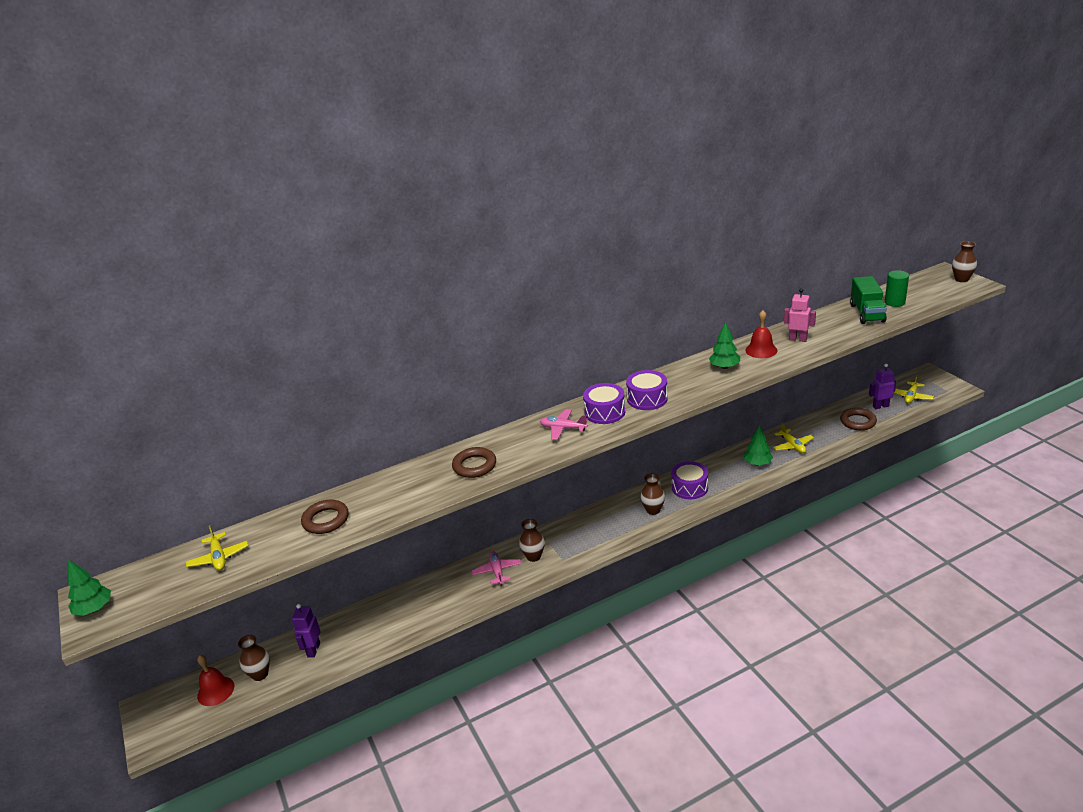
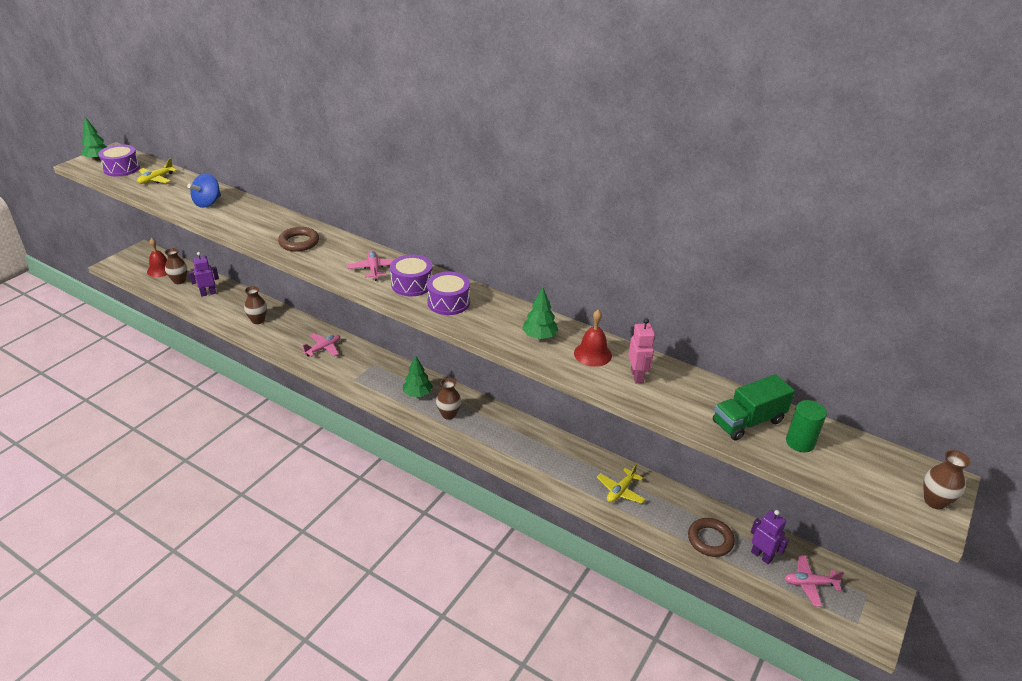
camera: 55 degrees right, 5 degrees up
brown ring [301,500,349,534] -> blue spinning top [187,173,221,208]
brown vase [519,519,545,562] -> brown vase moved to [244,286,267,324]
purple drum [671,461,708,499] -> purple drum moved to [98,145,140,177]
green tree [744,425,773,466] -> green tree moved to [403,356,433,397]
yellow plane [894,375,934,403] -> pink plane [784,555,844,607]

